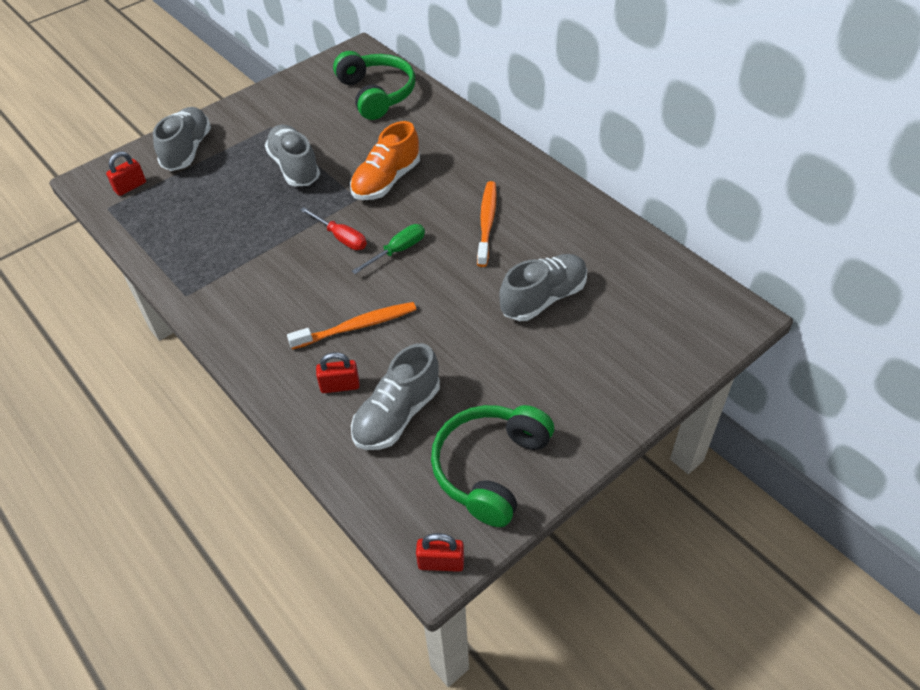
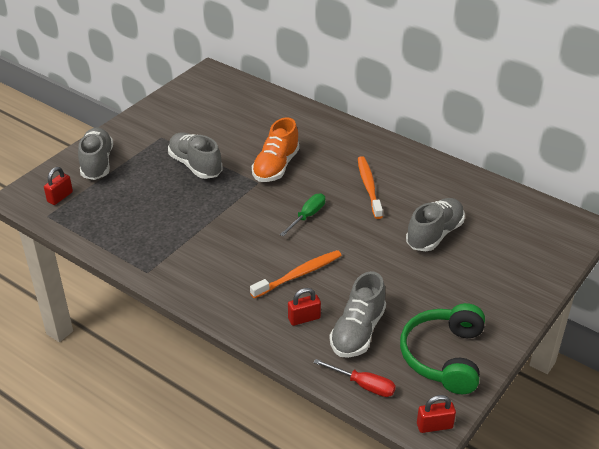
camera: 15 degrees left, 10 degrees down
red screwdriver [300,207,367,250] -> red screwdriver moved to [314,359,396,397]
green headphones [333,51,415,120] -> none

